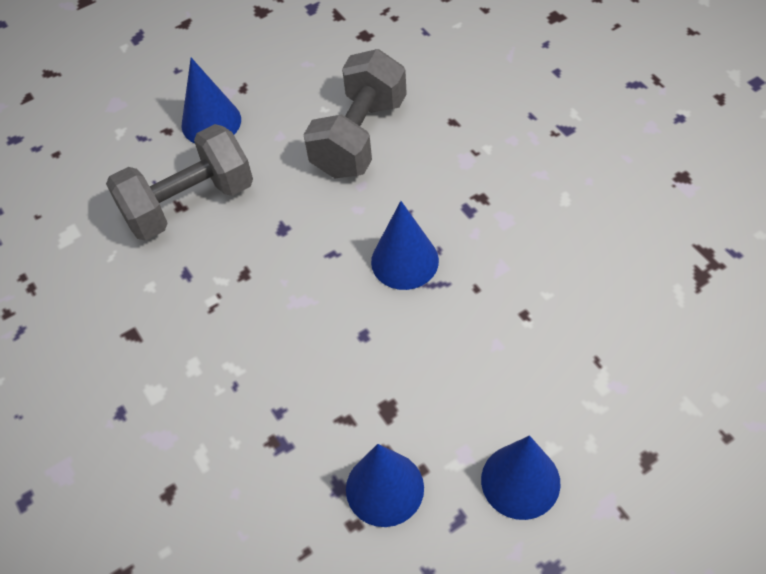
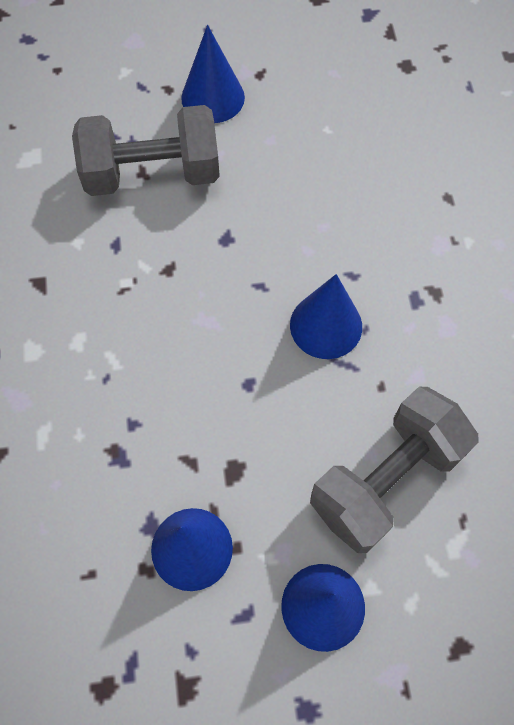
camera: 20 degrees right, 10 degrees up
grey dumbbell [303,49,407,178] -> grey dumbbell moved to [310,387,479,553]

